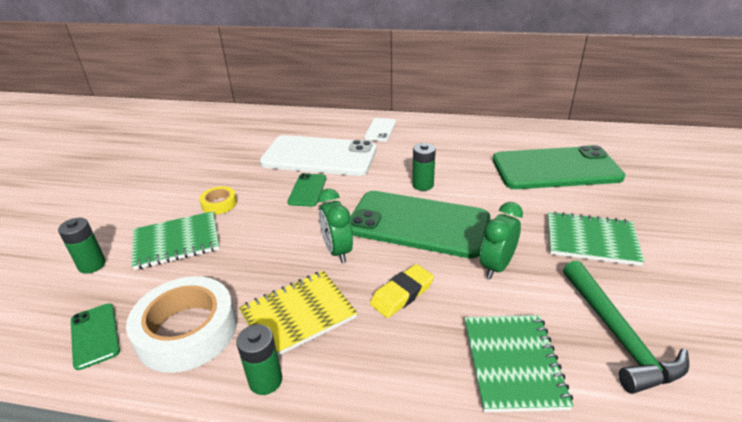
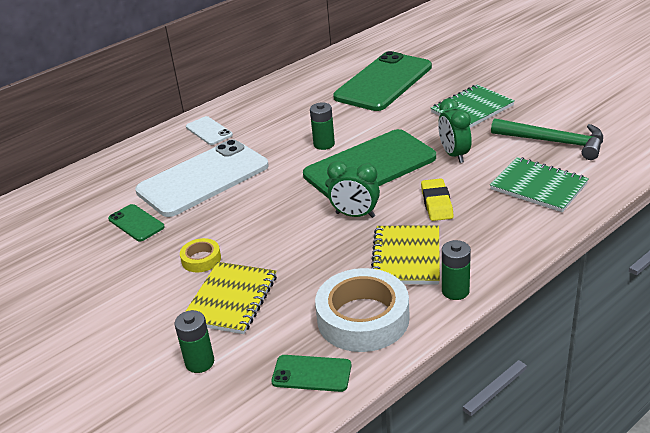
camera: 50 degrees left, 0 degrees up
green notebook [131,211,220,270] -> yellow notebook [185,262,277,334]
green phone [287,173,326,207] -> green phone moved to [108,204,165,241]

